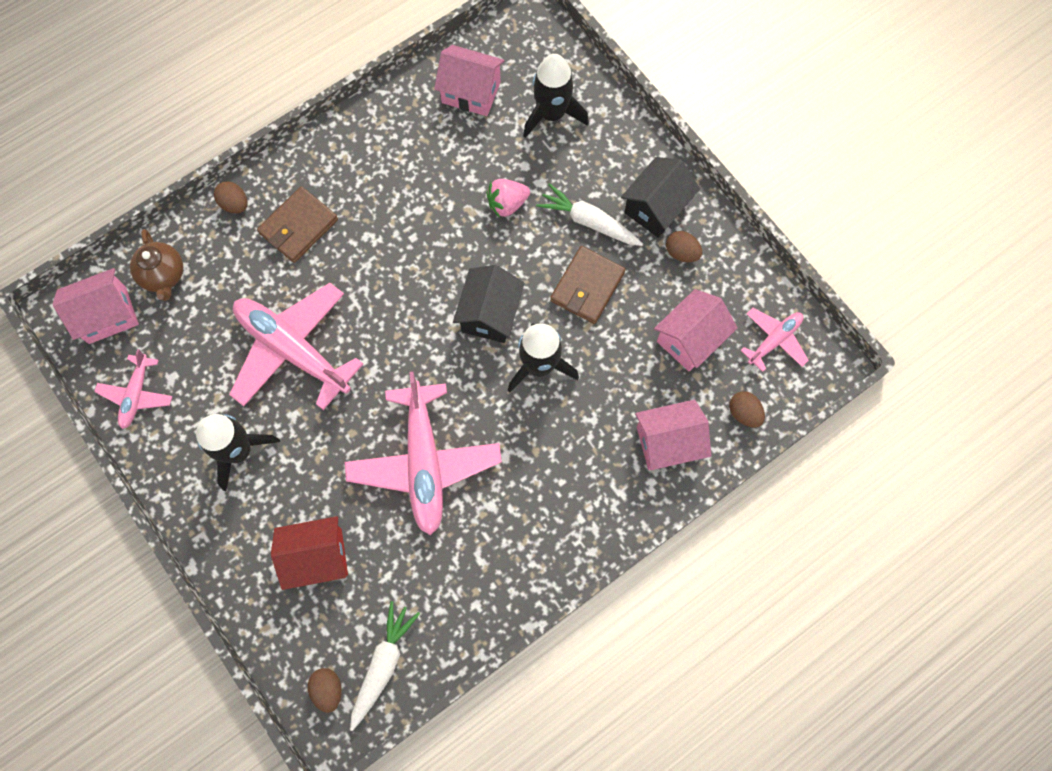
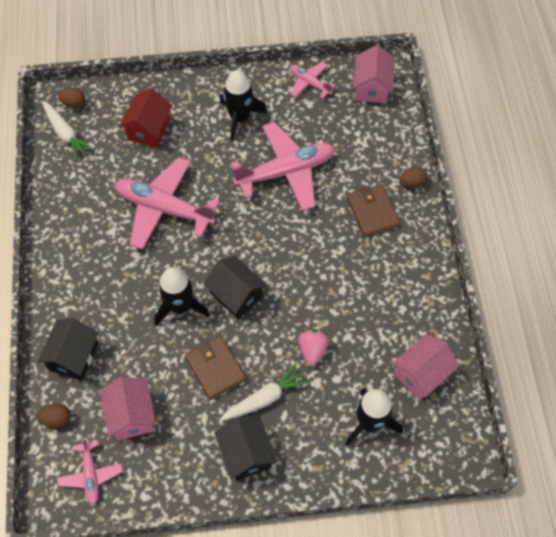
camera: 120 degrees right, 10 degrees down
brown teapot [130,229,183,301] -> none
pink house [635,400,711,470] -> black house [37,318,99,381]
brown egg [666,231,702,262] -> none

